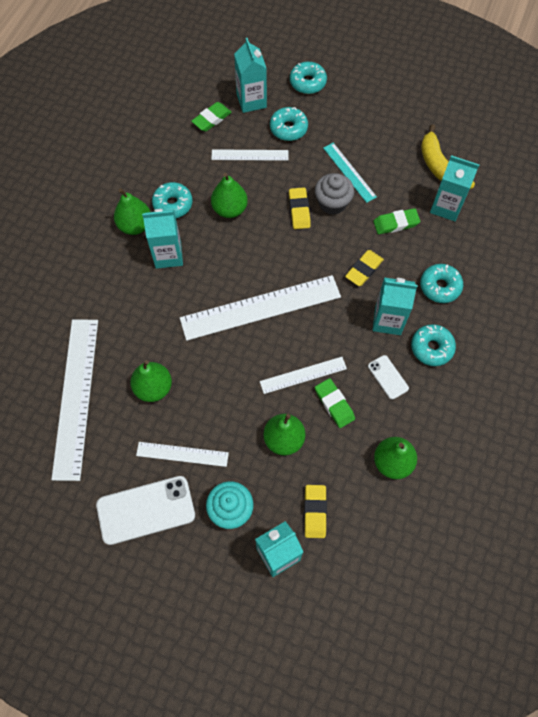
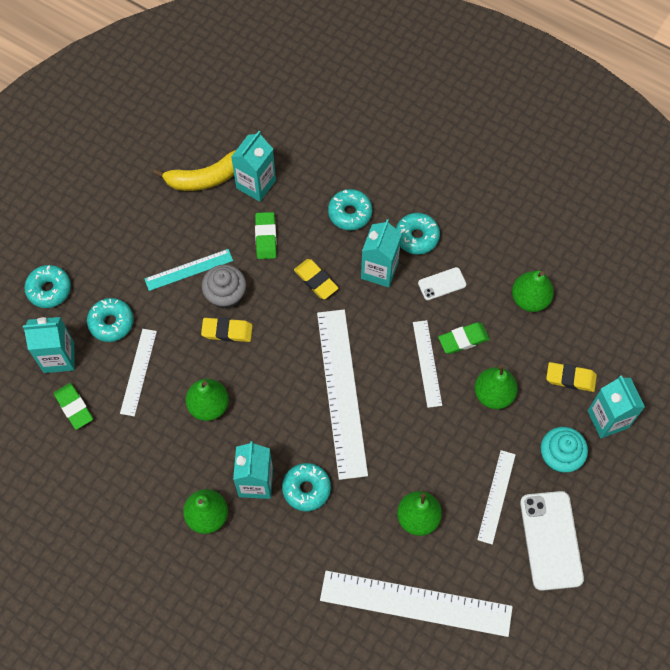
camera: 80 degrees left, 0 degrees up
turquoise donut [152,182,193,218] -> turquoise donut moved to [282,463,331,511]

